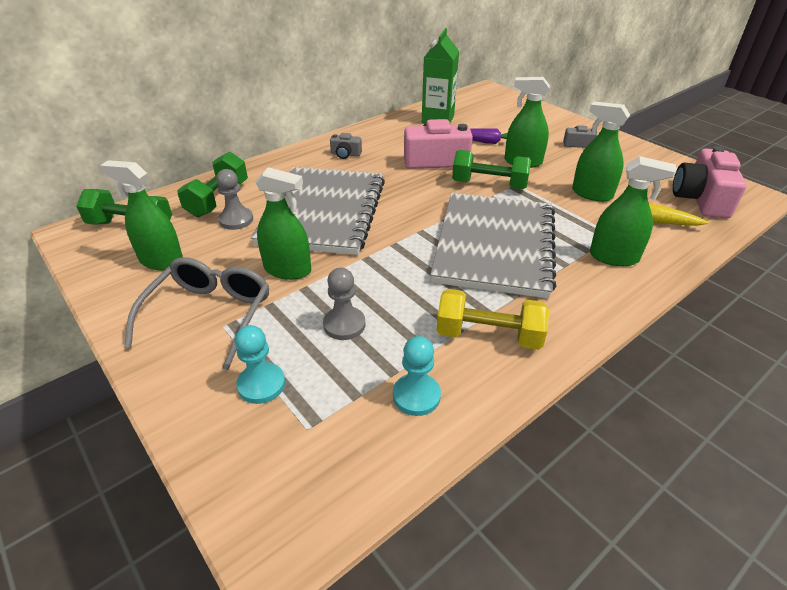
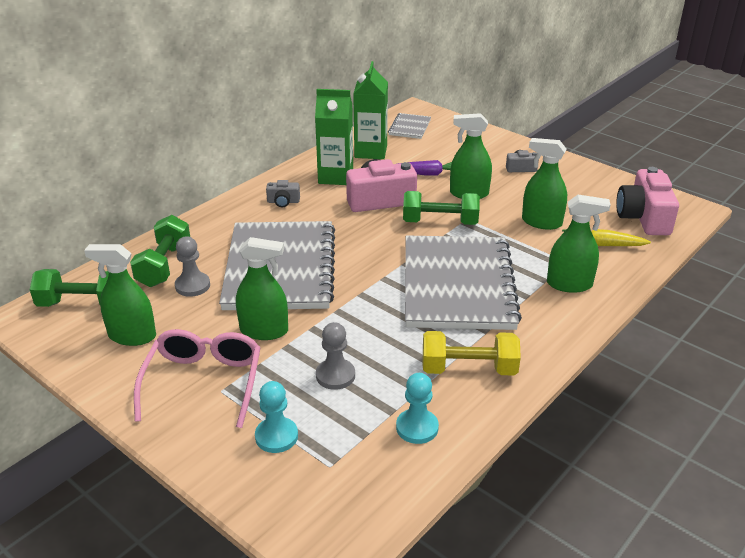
camera: 10 degrees left, 5 degrees down
grey glasses [124,257,269,370] -> pink glasses [134,329,261,428]
none -> green carton [315,89,353,185]
none -> grey notebook [388,113,431,139]

